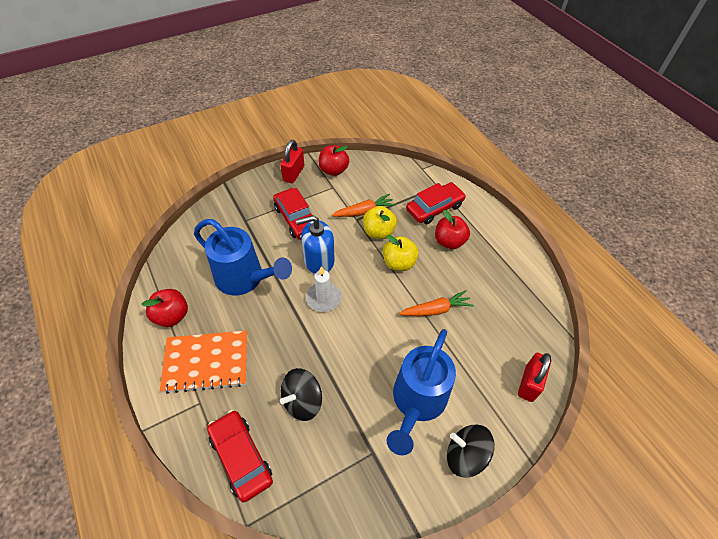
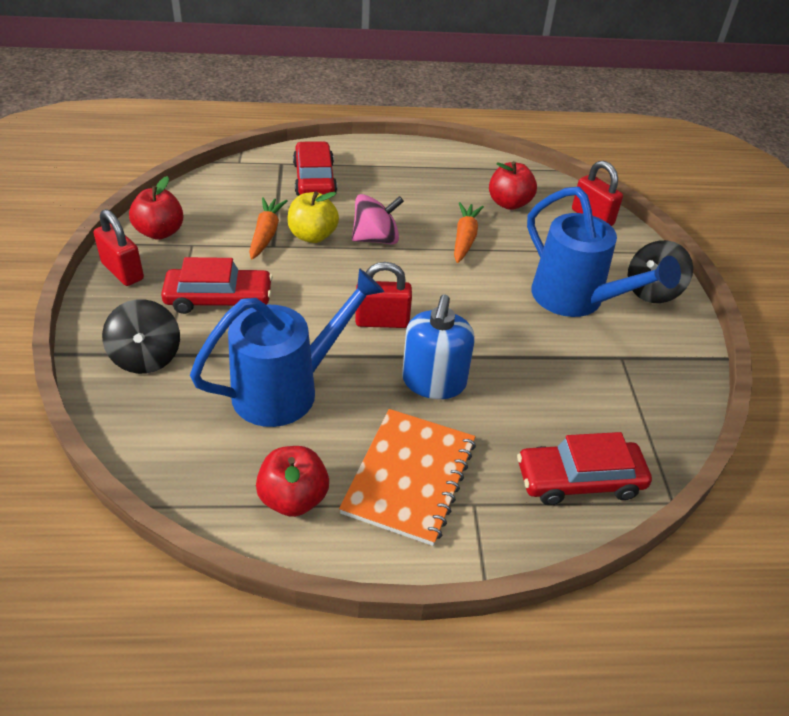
camera: 65 degrees left, 10 degrees down
black spinning top [280,368,322,421] -> black spinning top moved to [102,299,180,374]
blue soap dispenser [295,215,335,274] -> blue soap dispenser moved to [402,294,475,399]
white candle [306,266,341,312] -> red padlock [355,262,412,328]
yellow apple [383,235,419,271] -> pink spinning top [352,194,404,245]
red apple [435,210,470,249] -> red apple moved to [489,161,537,210]

